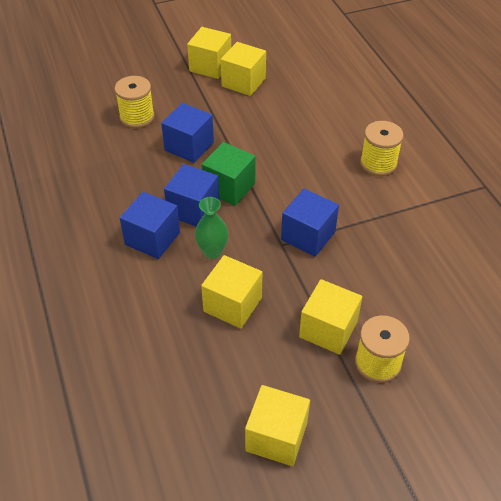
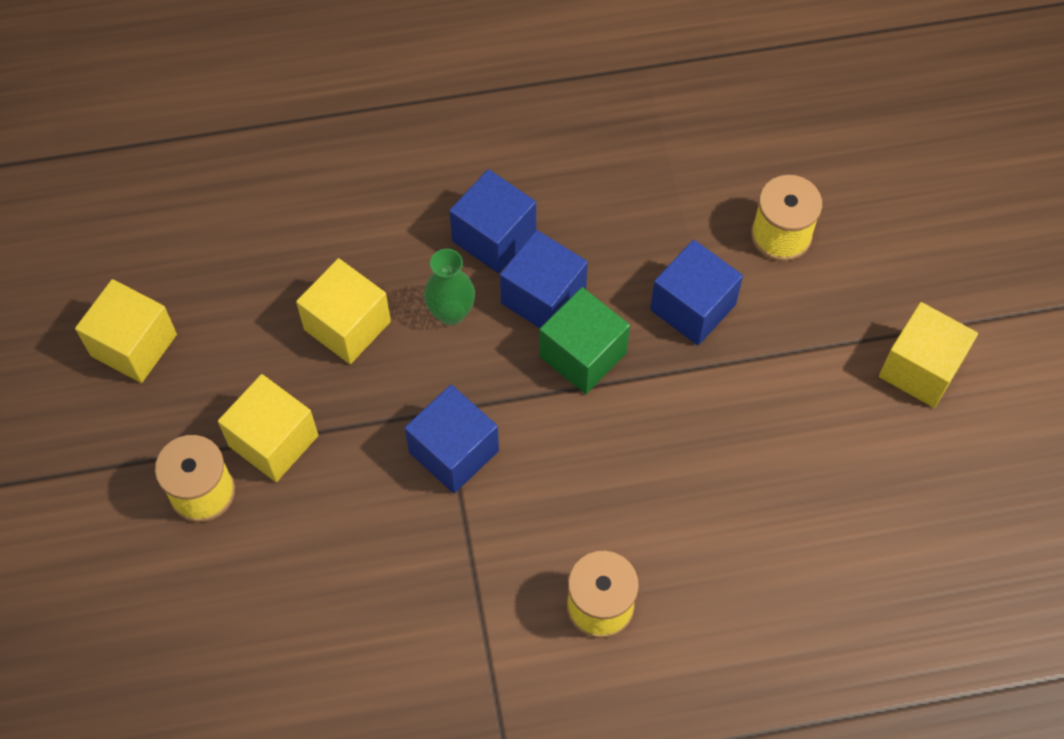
camera: 100 degrees right, 15 degrees up
yellow cube [221,42,266,96] -> none

